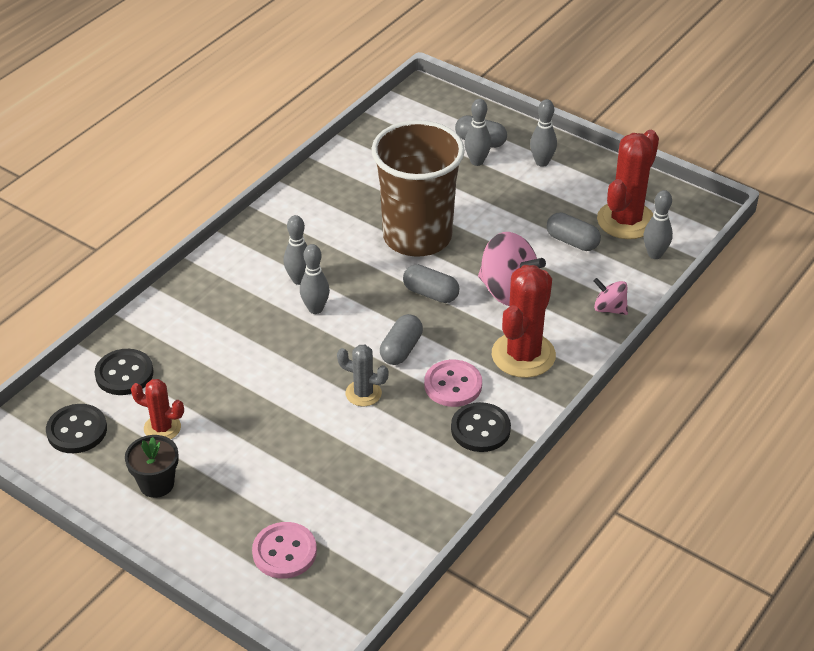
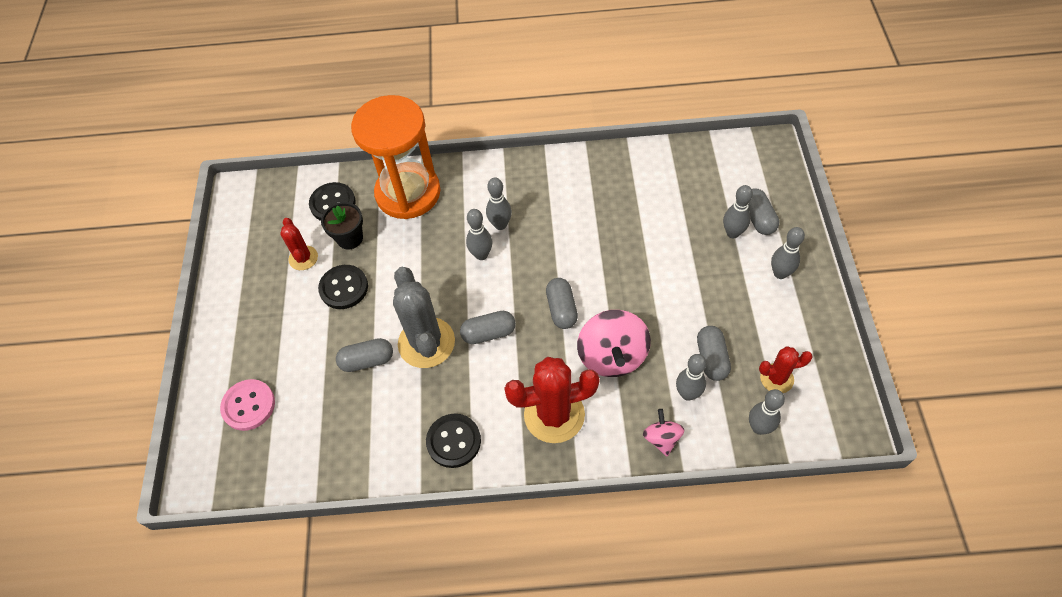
camera: 55 degrees right, 15 degrees up
black button [46,404,107,453] -> black button moved to [318,265,368,309]
black flower pot [125,435,179,498] -> black flower pot moved to [321,202,363,250]
grey cactus [337,345,389,406] -> grey cactus [393,267,455,368], size x1.81
brown cup [372,120,465,257] -> none
pink button [424,360,482,407] -> none
red cactus [597,130,659,239] -> red cactus [759,346,813,393], size x0.55
none -> grey capsule [336,338,393,372]
none -> orange hourglass [351,95,440,219]
none -> grey bowling pin [676,354,707,401]

